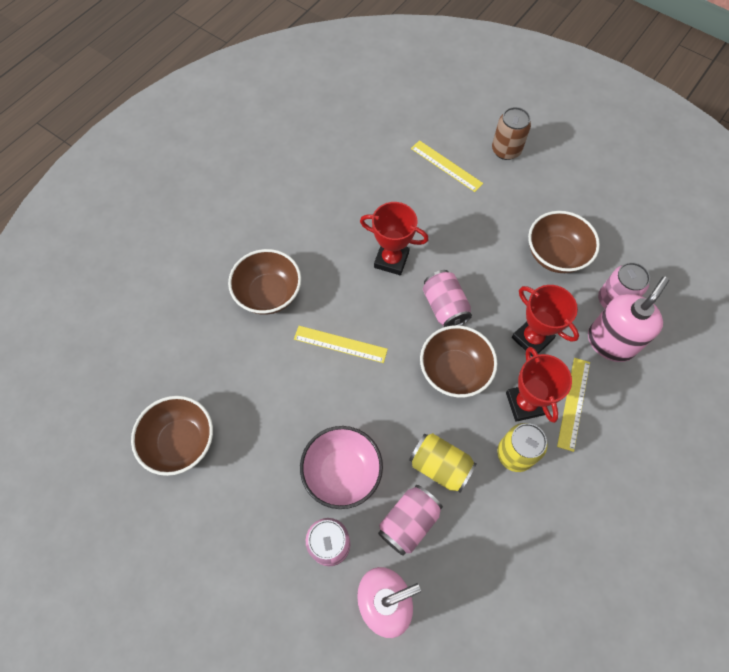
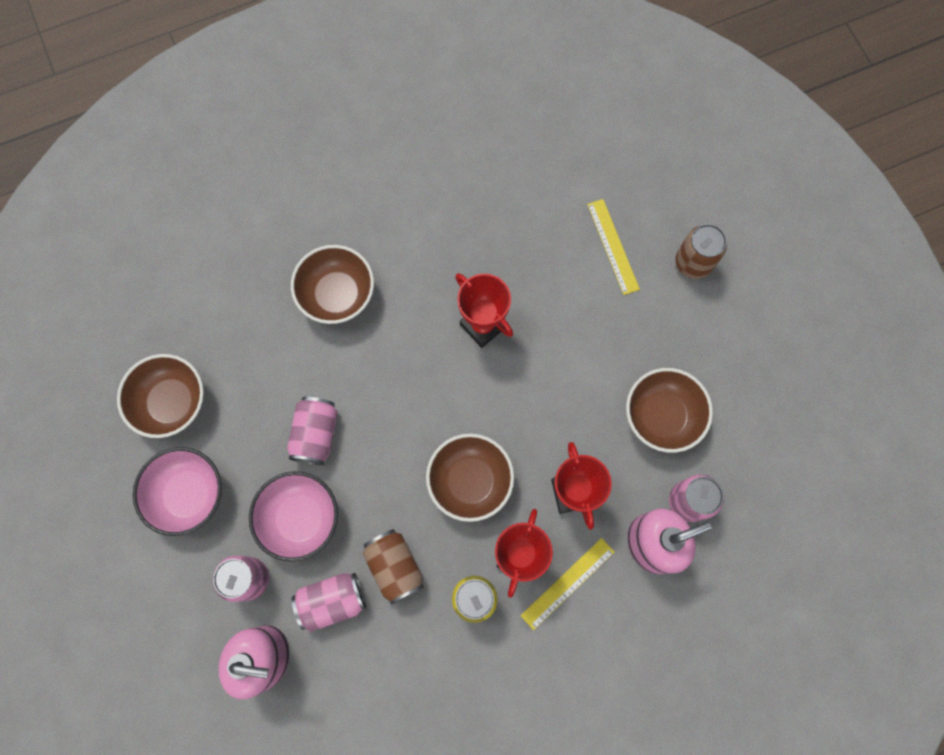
camera: 30 degrees right, 10 degrees up
yellow ruler [294,326,388,363] -> none
yellow can [409,433,477,493] -> brown can [363,529,424,605]
pink can [423,270,472,327] -> pink can moved to [287,397,338,465]
none -> pink bowl [133,447,222,536]

